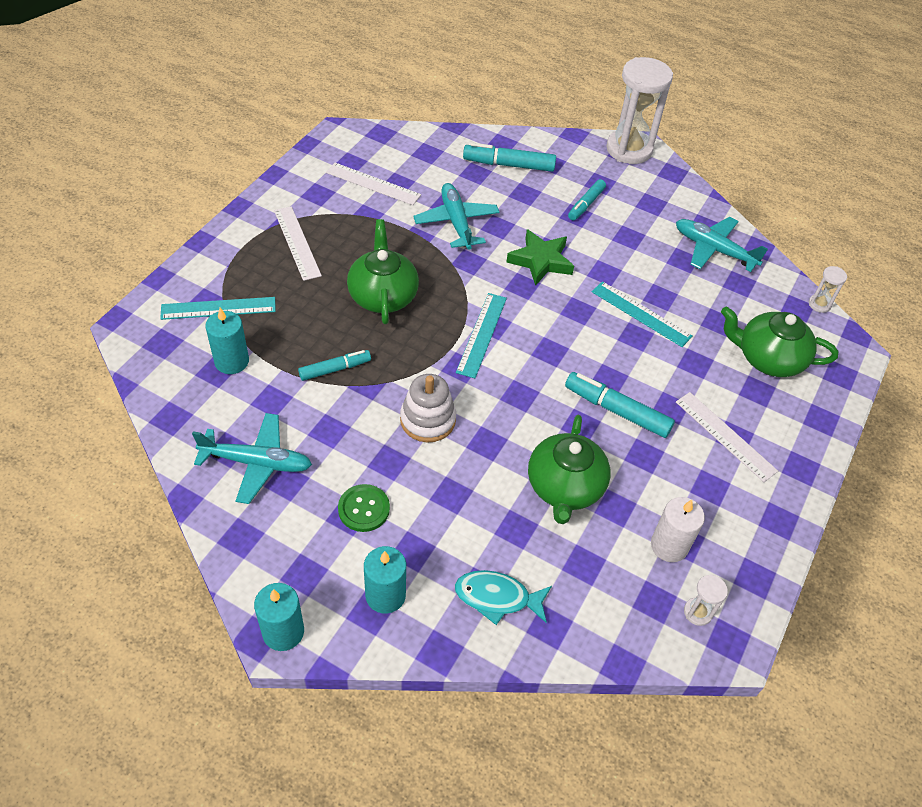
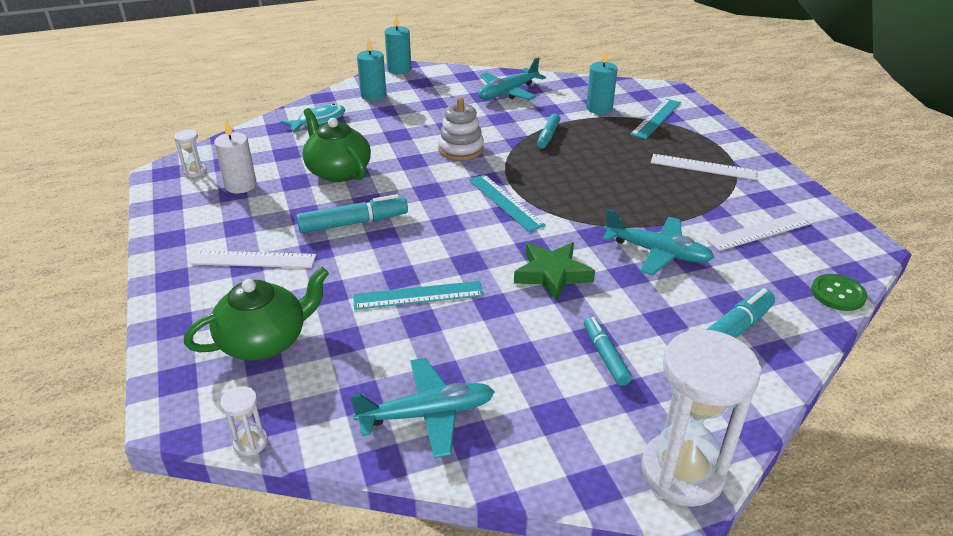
camera: 135 degrees right, 15 degrees down
green button [338,484,390,532] -> green button moved to [811,274,867,311]
green teapot [347,219,419,324] -> none

